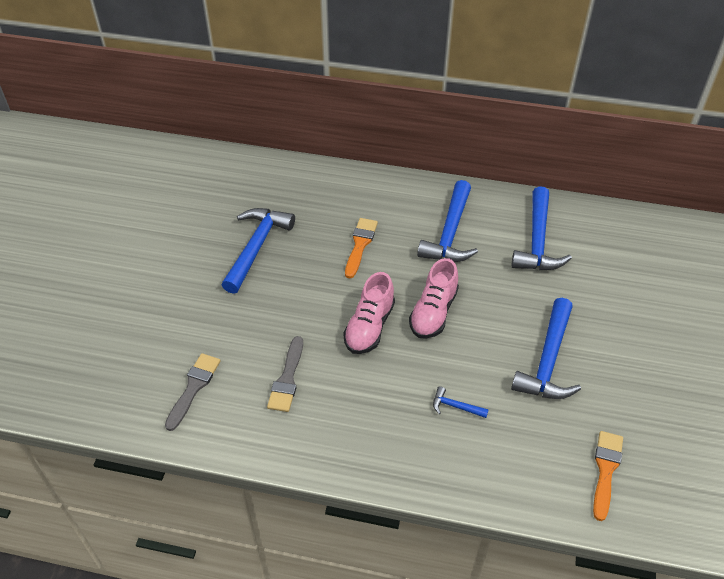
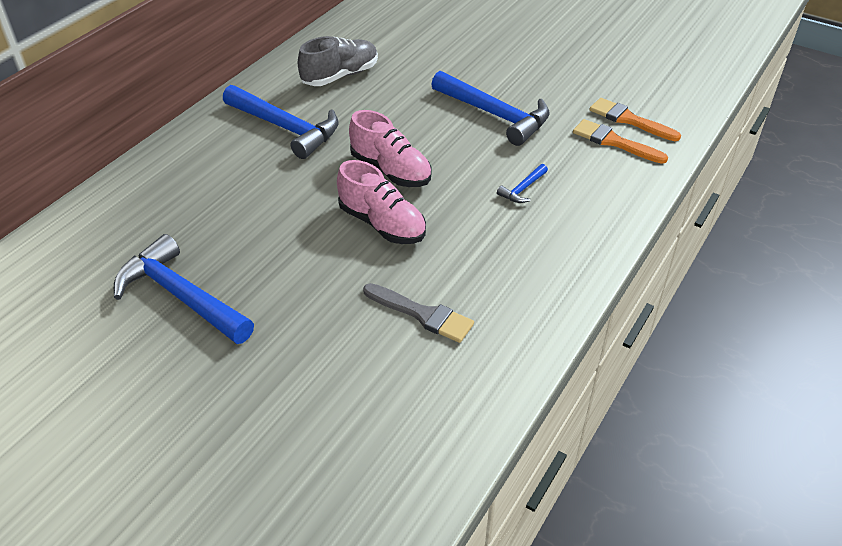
camera: 70 degrees left, 5 degrees down
grey brush [165,353,220,431] -> none
orange brush [345,218,378,278] -> orange brush moved to [573,119,668,164]
blue hammer [512,186,572,270] -> grey shoe [298,36,378,86]

